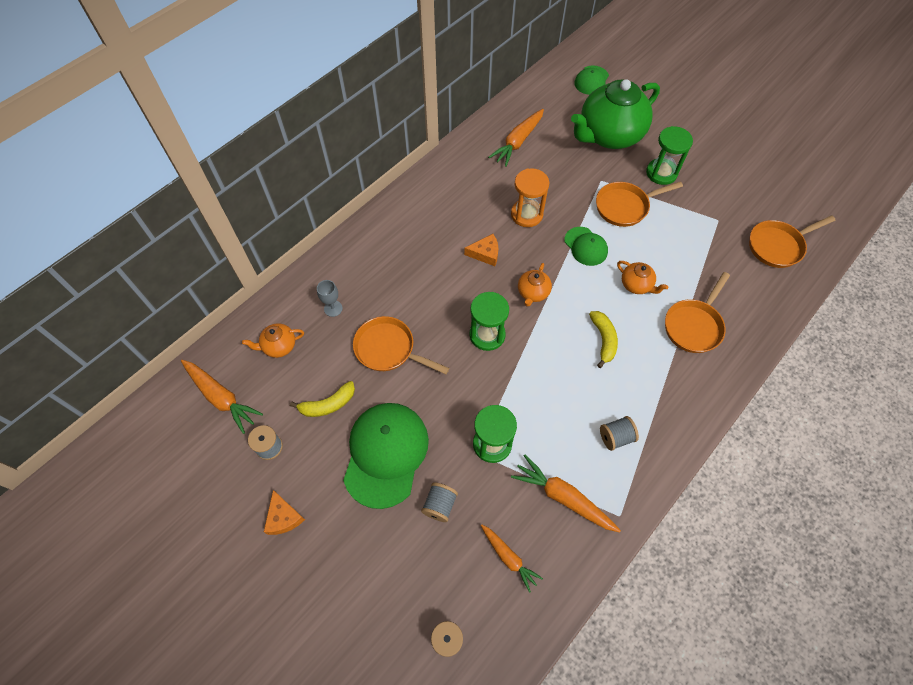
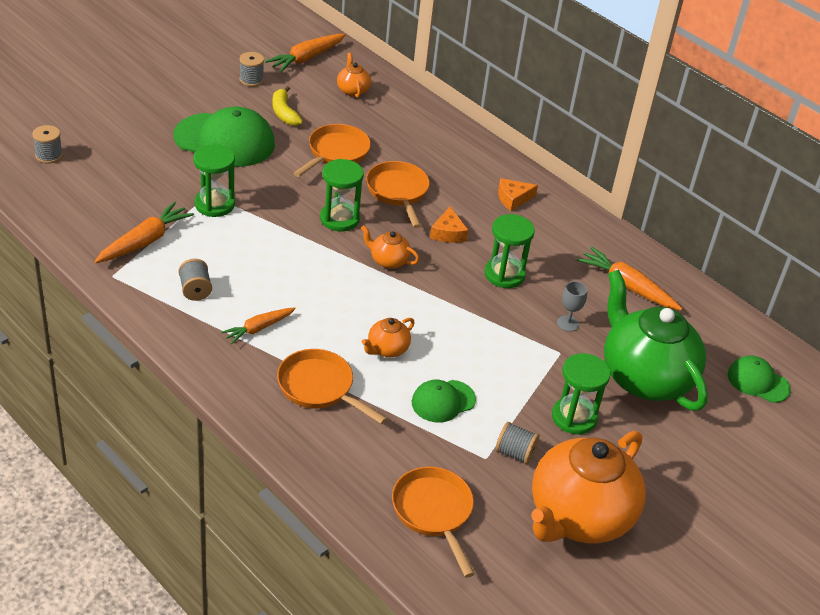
camera: 90 degrees right, 20 degrees down
orange cheese [264,490,305,535] -> orange cheese moved to [498,178,538,211]
grey goblet [317,280,343,317] -> grey goblet moved to [557,281,588,332]
grey spool [421,482,458,522] -> grey spool moved to [495,422,540,464]
orange carrot [481,524,543,593] -> orange carrot moved to [221,307,296,344]
orange hourglass [511,168,549,227] -> green hourglass [485,214,535,288]
green cap [564,227,608,266] -> green cap moved to [411,380,476,422]
yellow banana [589,311,618,368] -> none
orange pan [596,181,683,227] -> orange pan moved to [366,161,430,228]
none -> orange teapot [531,431,646,543]

